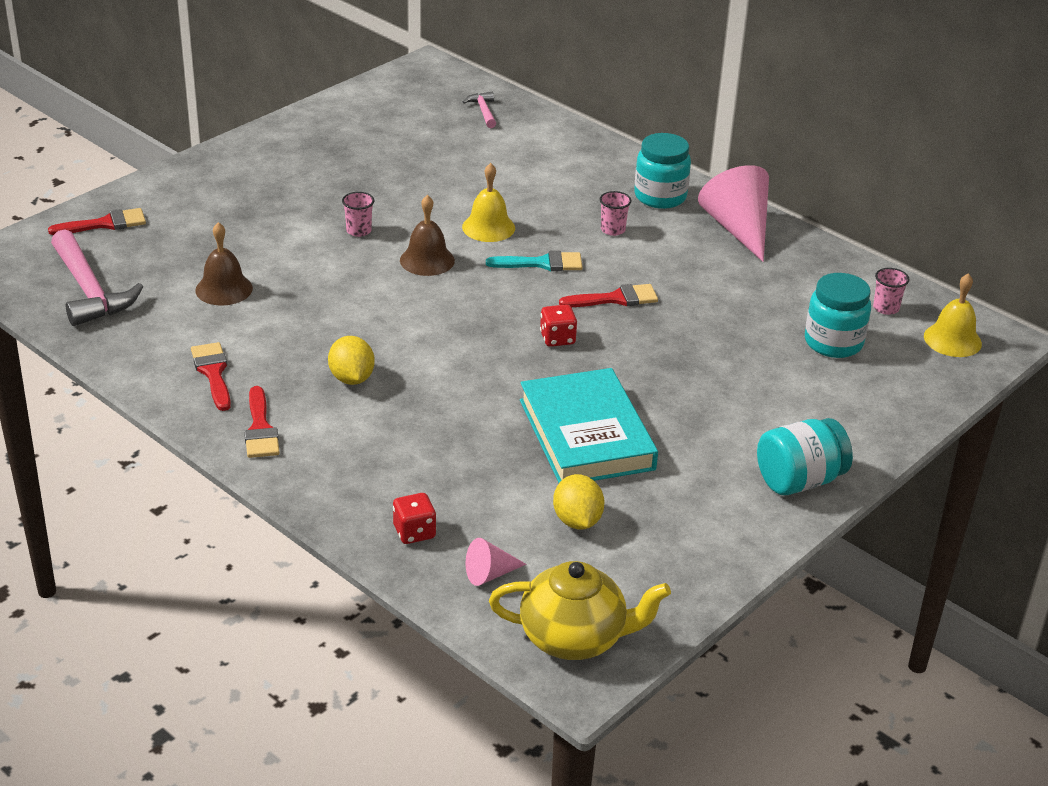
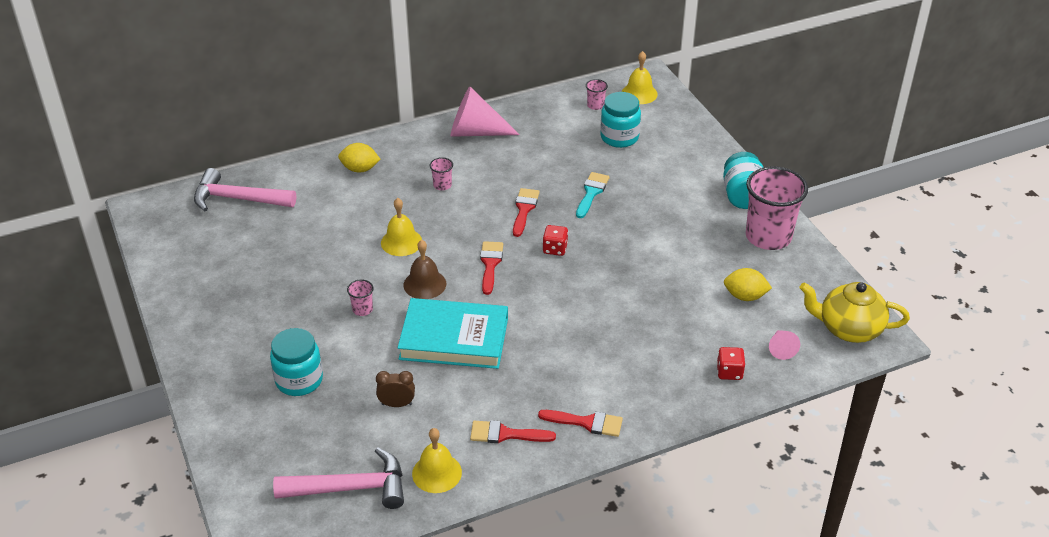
camera: 65 degrees left, 5 degrees up
red brush [48,208,146,235] -> red brush moved to [480,241,503,295]
brown bell [195,222,253,306] -> brown clock [376,371,415,407]
yellow lemon [328,336,375,385] -> yellow lemon moved to [338,143,381,173]
pink hammer [463,92,496,128] -> pink hammer [194,168,296,211], size x2.03
turquoise brush [486,251,583,271] -> turquoise brush moved to [576,172,609,218]
yellow teapot [489,561,671,660] -> yellow teapot turned 105 degrees counterclockwise [800,282,910,343]
turquoise book [520,368,658,483] -> turquoise book moved to [397,298,508,369]
turquoise jar [634,133,691,209] -> turquoise jar moved to [270,328,323,396]
none -> yellow bell [412,428,462,493]
none -> pink cup [746,166,808,250]

